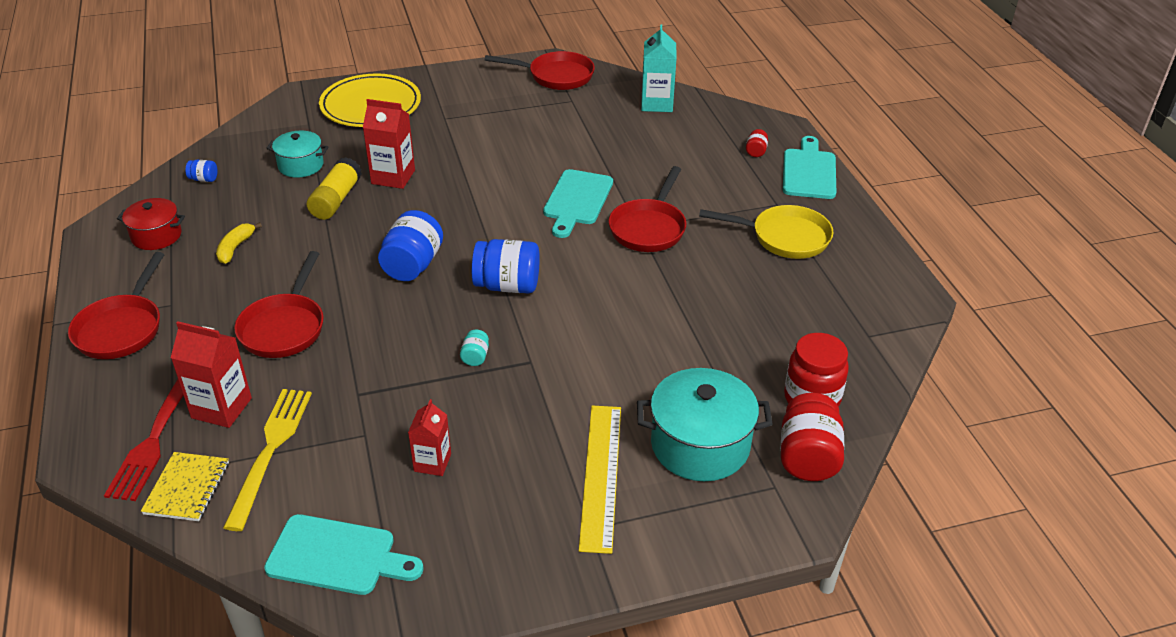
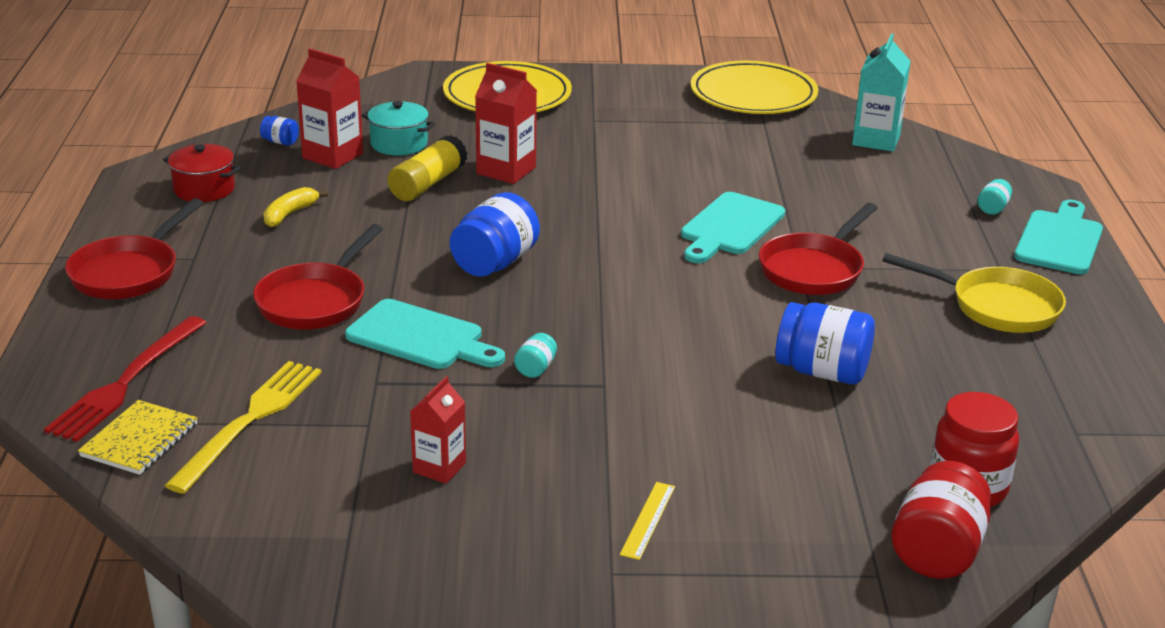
camera: 15 degrees right, 10 degrees down
red carton [171,321,252,428] -> red carton moved to [296,49,363,169]
turquoise cutting board [264,514,423,595] -> turquoise cutting board moved to [345,299,505,369]
blue jar [472,239,540,293] -> blue jar moved to [775,302,875,384]
red pan [485,51,595,90] -> yellow plate [691,61,818,114]
yellow ruler [579,405,621,554] -> yellow ruler [620,482,675,560], size x0.48
turquoise pot [637,368,773,481] -> none
red jar [746,129,768,157] -> turquoise jar [977,179,1012,215]

